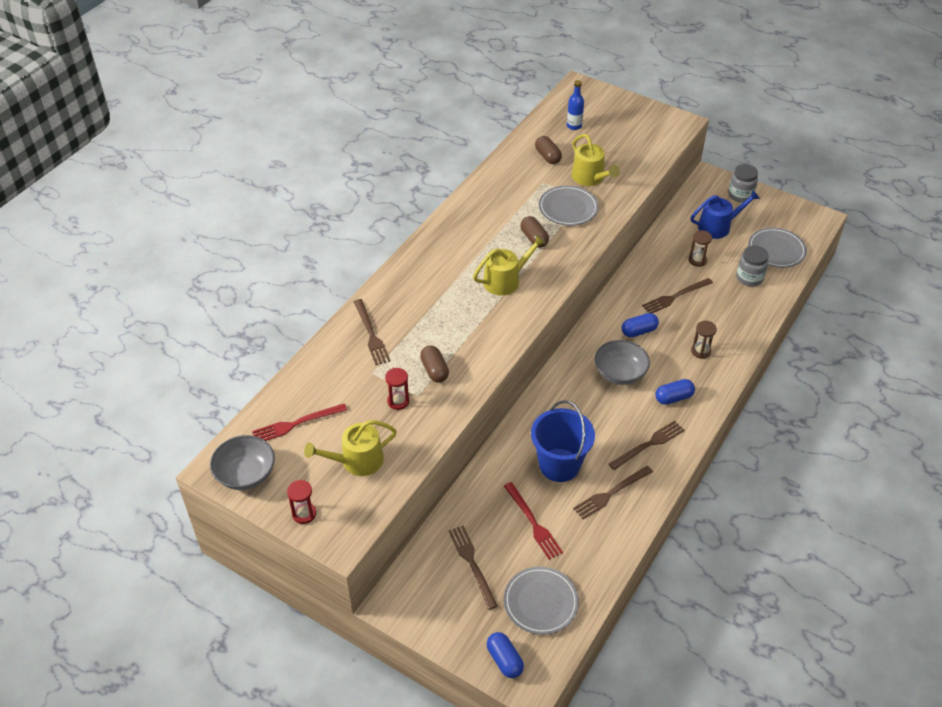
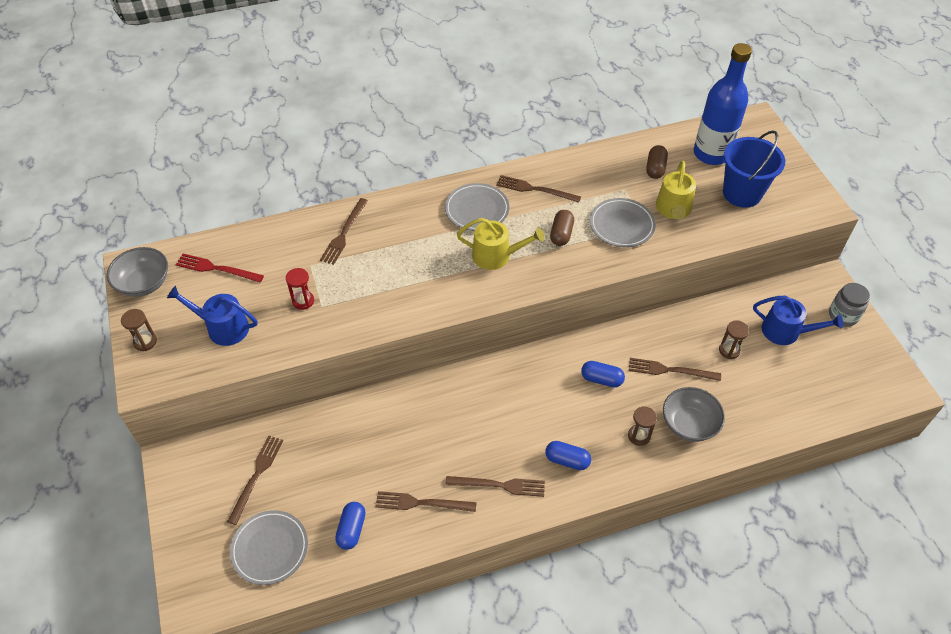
camera: 40 degrees right, 5 degrees up
red hourglass [287,480,316,524] -> brown hourglass [121,309,157,351]
yellow watering can [304,420,397,476] -> blue watering can [167,286,258,346]
brown capsule [420,345,449,383] -> none
blue capsule [487,632,524,678] -> blue capsule moved to [335,502,366,550]
red fork [504,482,563,560] -> none
blue bucket [531,400,595,482] -> blue bucket moved to [723,130,785,208]
blue bottle [567,80,584,130] -> blue bottle [694,43,752,165], size x2.18
grey bowl [595,340,650,385] -> grey bowl moved to [663,387,725,442]
grey jar [736,246,769,286] -> none
grey plate [748,228,807,268] -> grey plate moved to [445,183,509,231]
none -> brown fork [496,175,581,203]

